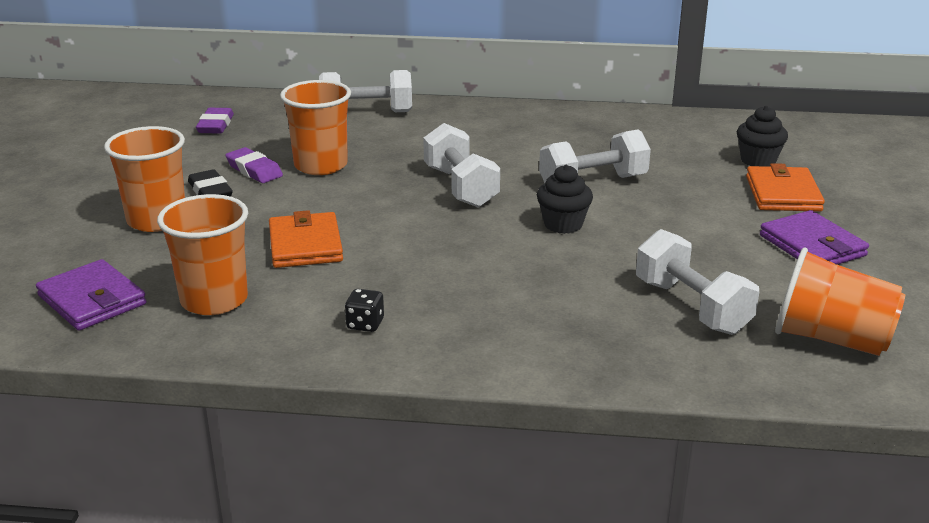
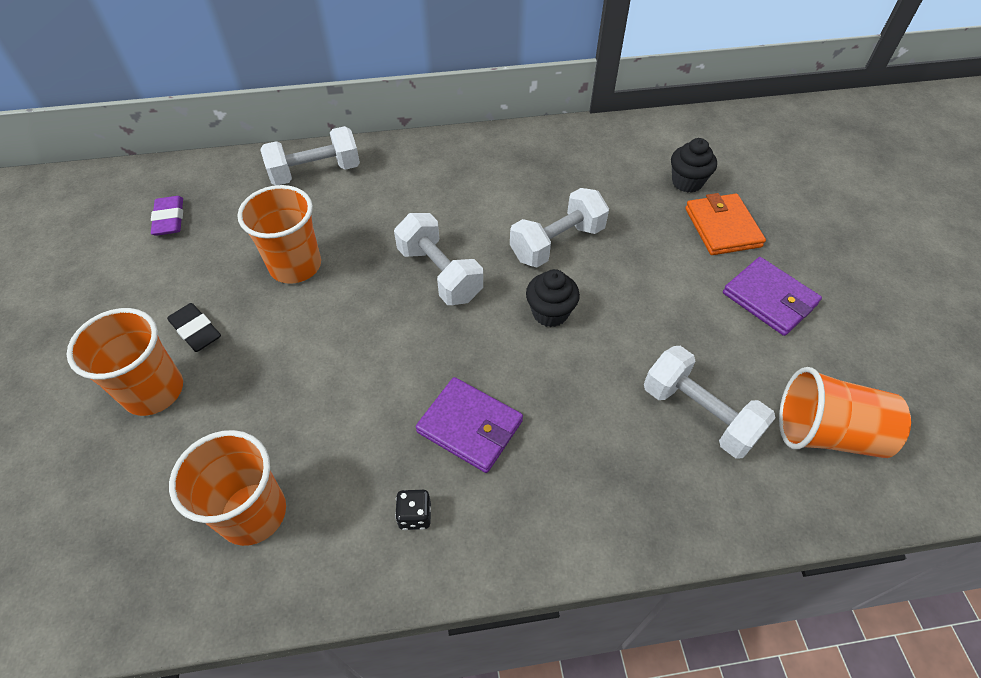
camera: 15 degrees left, 25 degrees up
purple wallet [36,259,146,331] -> purple wallet moved to [416,377,523,473]
purple eraser [225,147,283,183] -> none
orange wallet [269,210,343,268] -> none

